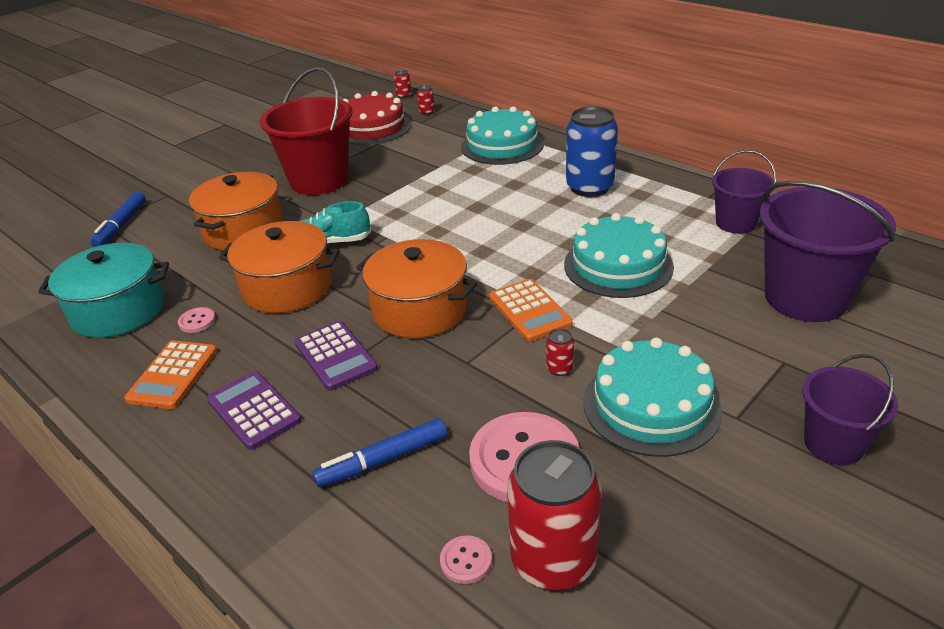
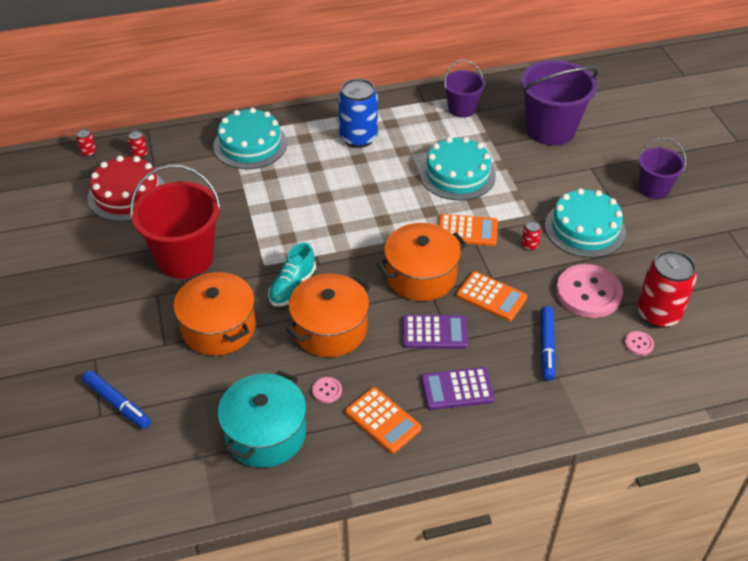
camera: 60 degrees left, 10 degrees up
none -> orange calculator [456,271,527,321]

